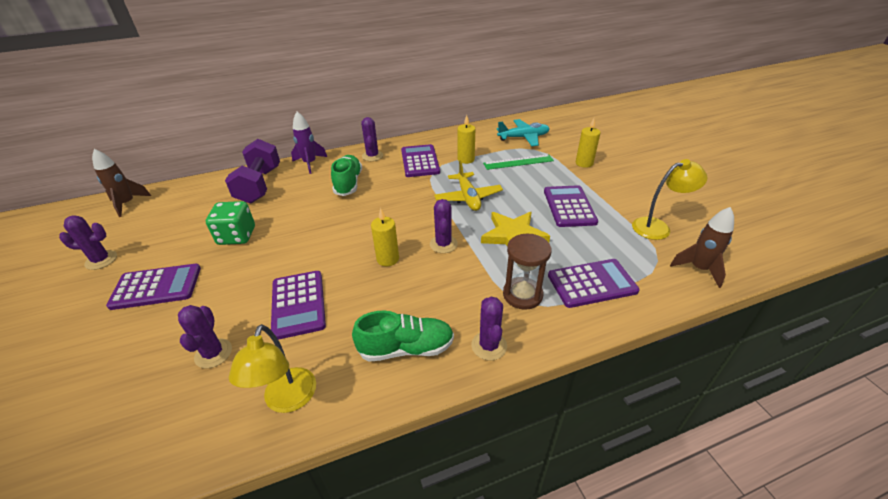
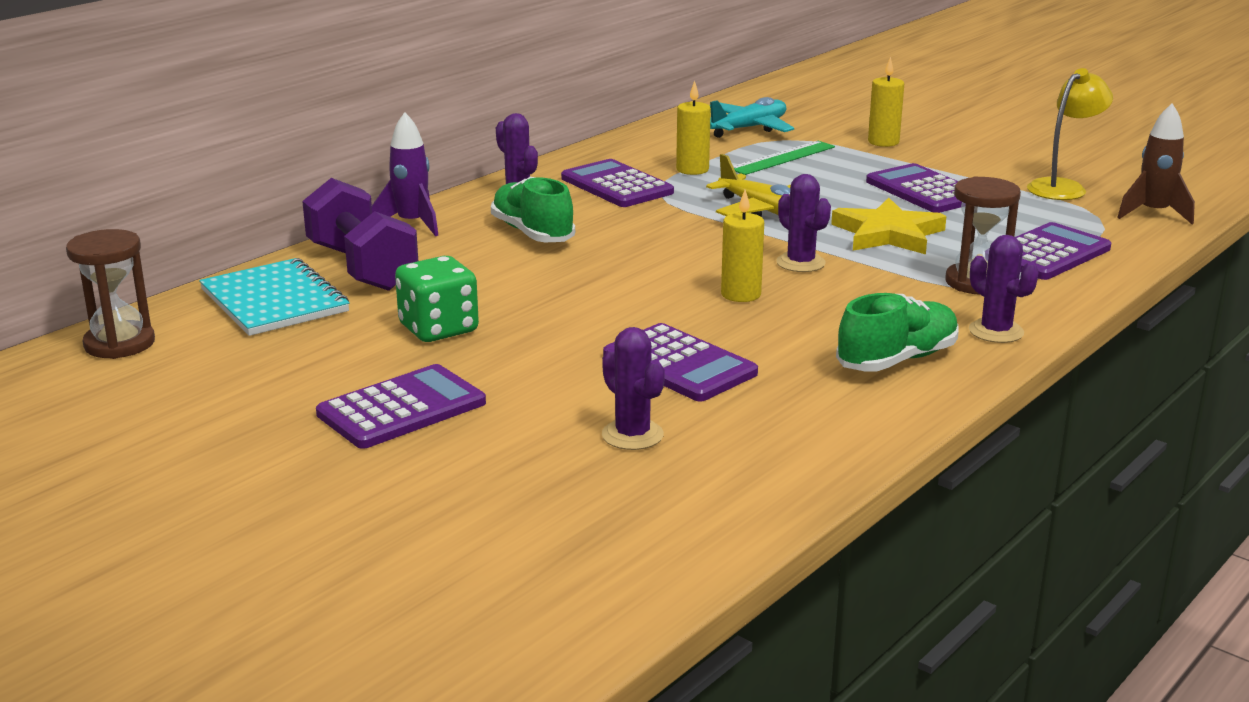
camera: 30 degrees left, 15 degrees down
purple cactus [59,215,117,270] -> none
brown rocket [92,149,151,217] -> brown hourglass [66,229,155,359]
yellow lamp [229,324,316,413] -> none
none -> turquoise notebook [199,258,350,336]

